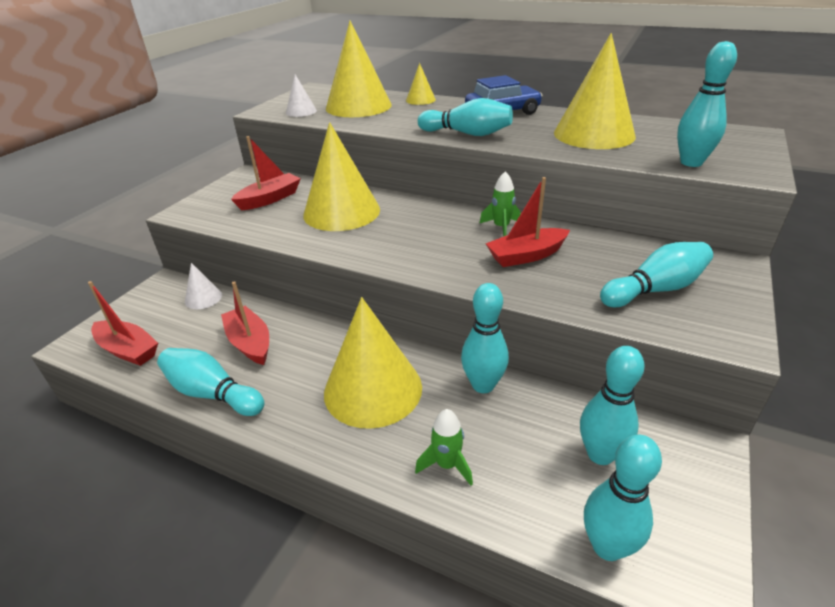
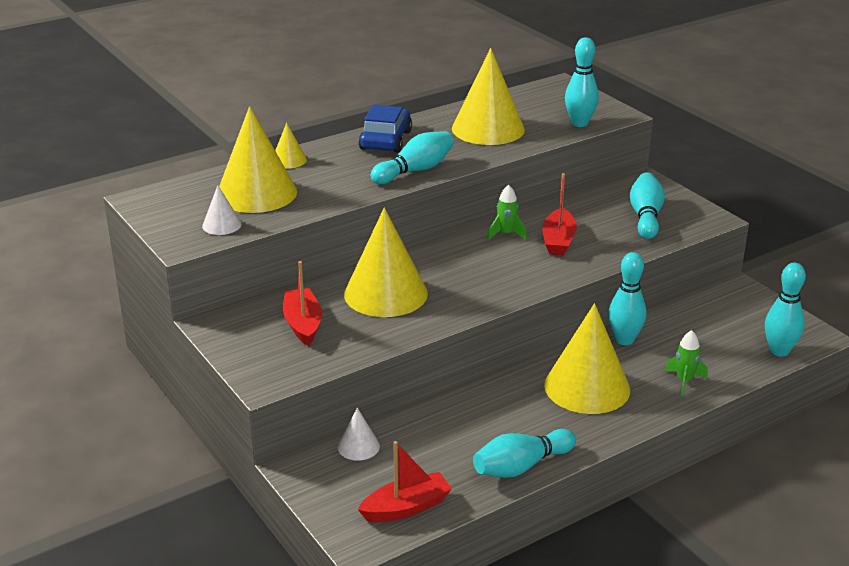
camera: 60 degrees left, 5 degrees down
red boat [221,281,269,365] -> none
turquoise bowling pin [580,346,645,465] -> none

